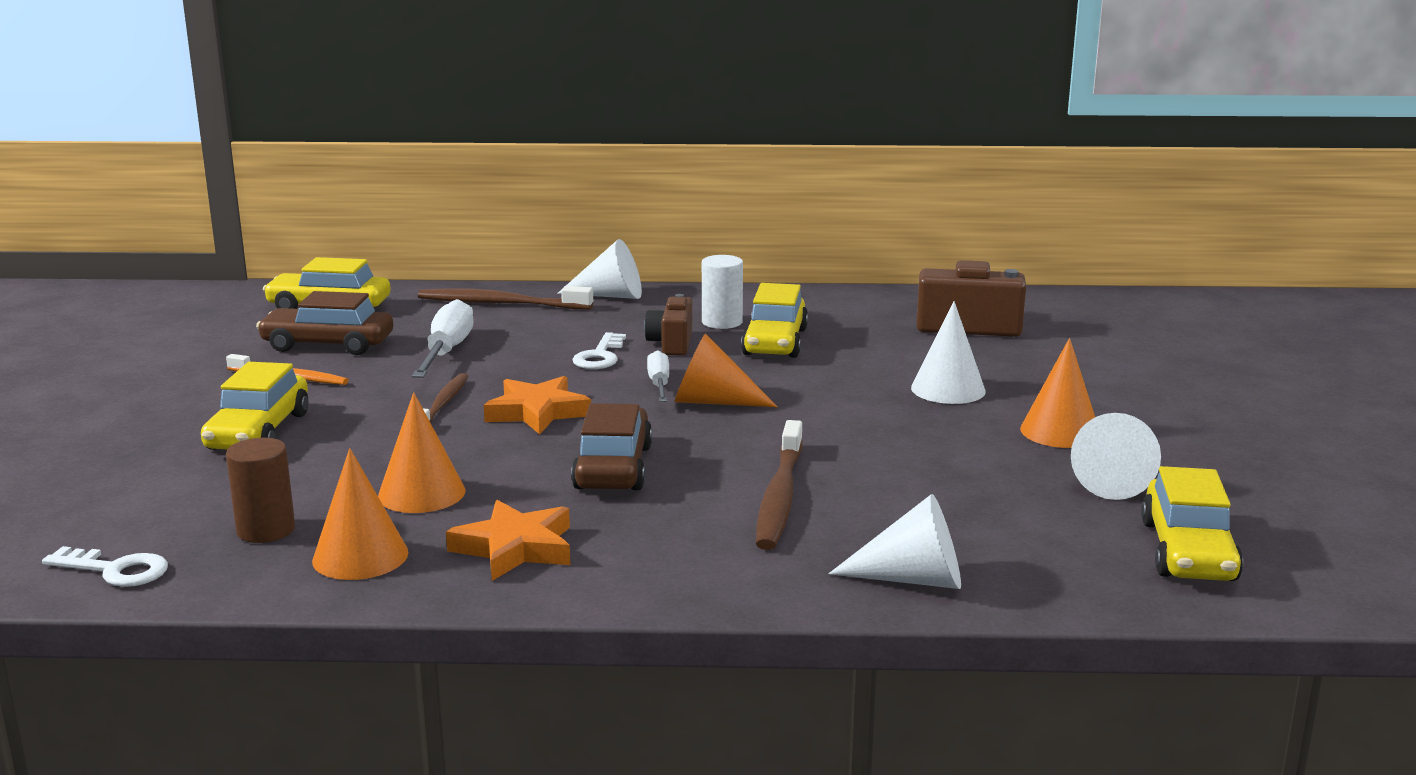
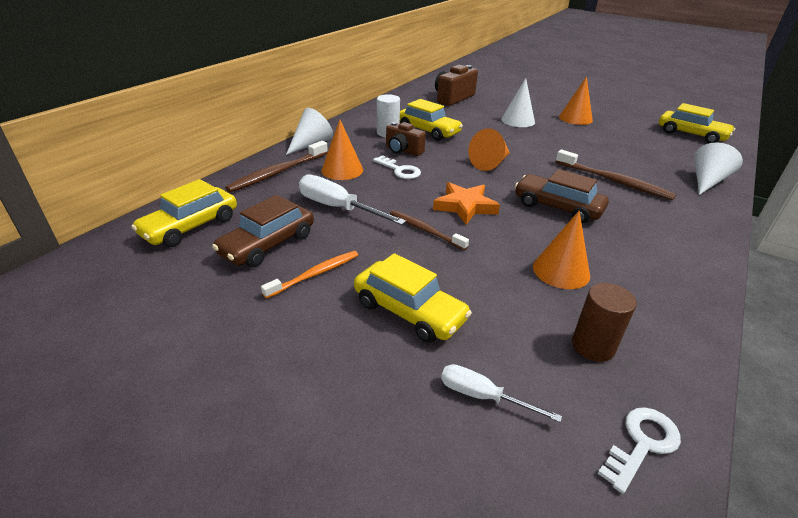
camera: 60 degrees left, 15 degrees up
orange cone [312,448,409,580] -> orange cone moved to [321,120,363,180]
orange star [446,500,570,581] -> none
white screwdriver [647,350,669,402] -> white screwdriver moved to [441,364,562,423]
white cone [1071,413,1161,500] -> none

